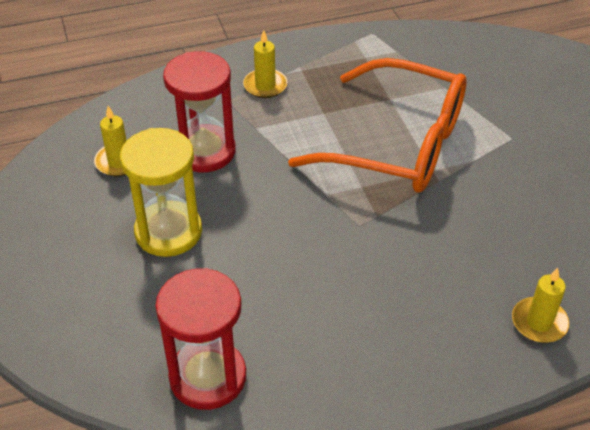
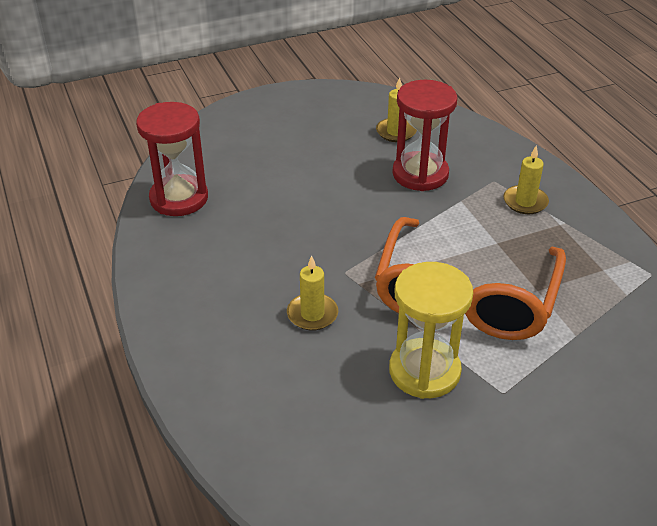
camera: 85 degrees right, 5 degrees down
yellow hourglass [120,128,202,257] -> yellow hourglass moved to [389,262,473,399]
yellow candle [512,268,569,343] -> yellow candle moved to [287,255,338,331]

